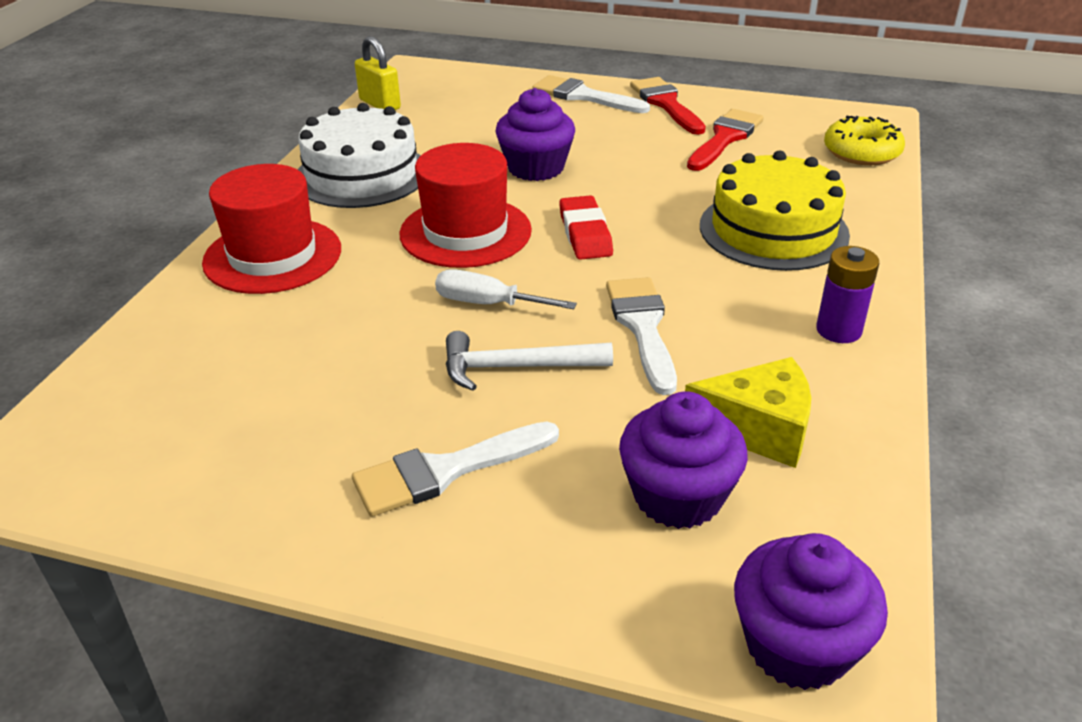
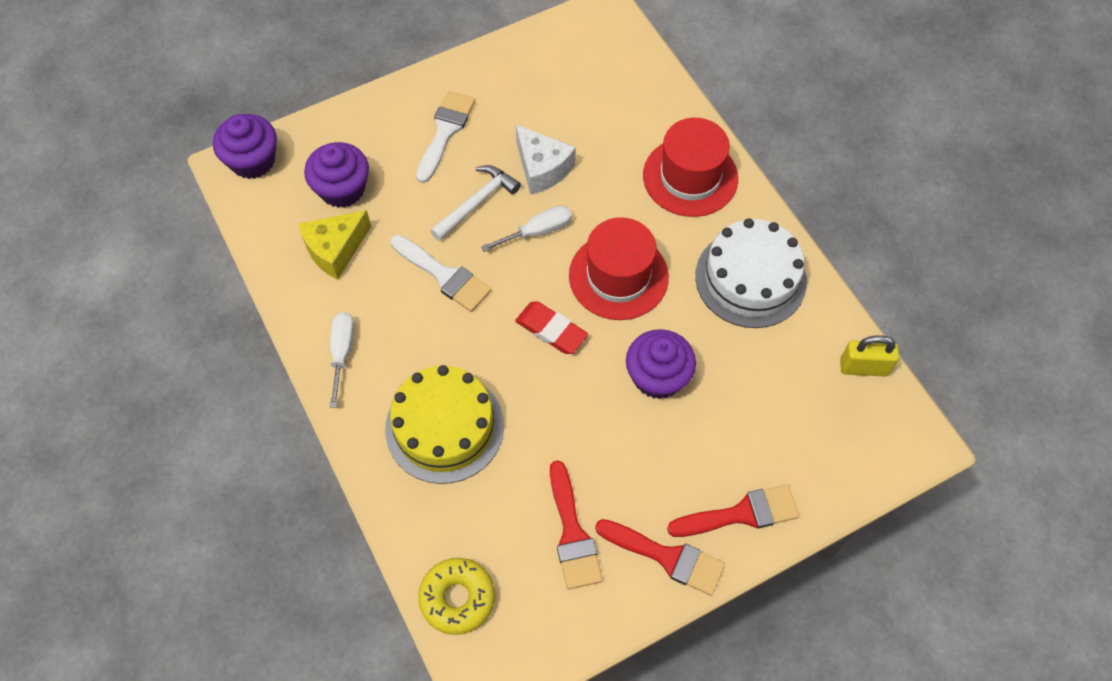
camera: 135 degrees right, 25 degrees up
white brush [532,75,650,113] -> red brush [667,485,799,537]
purple battery [816,246,879,343] -> white screwdriver [330,312,354,408]
none -> white cheese [516,125,576,195]

